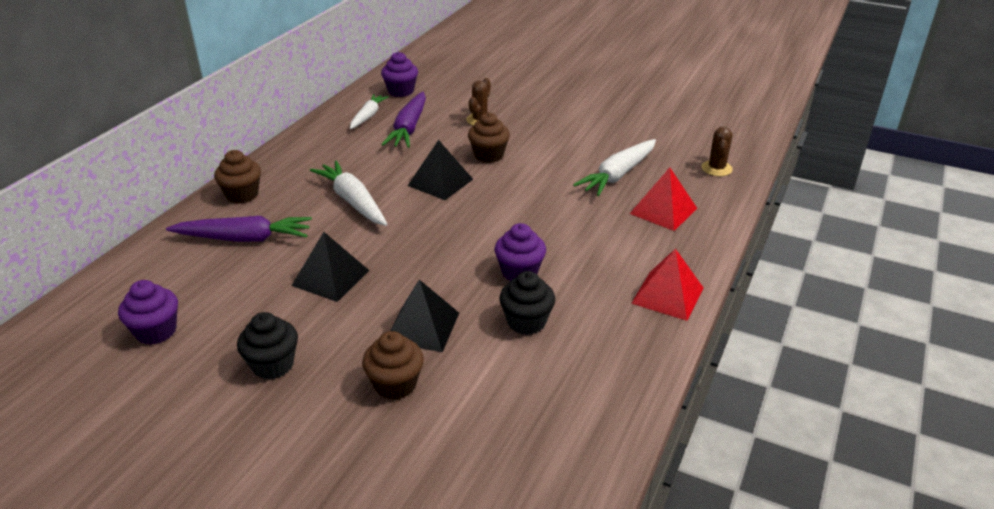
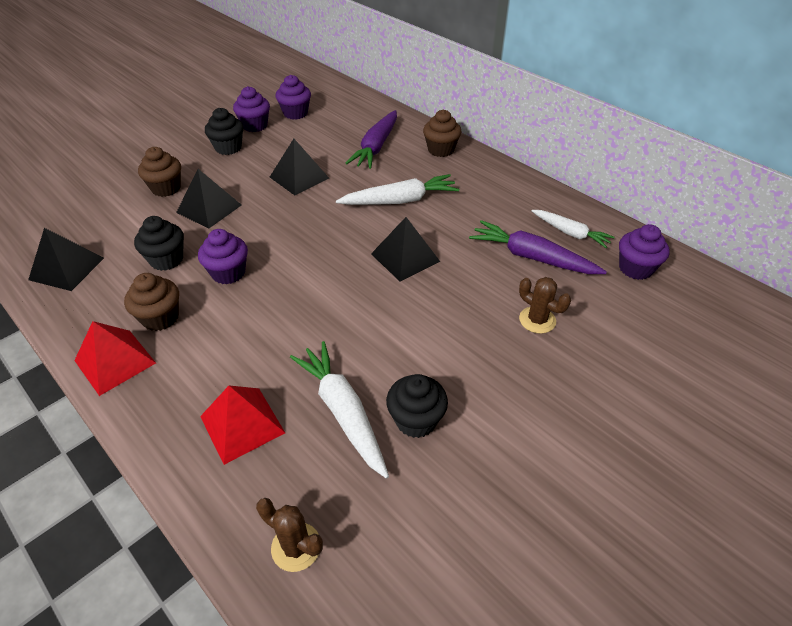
camera: 110 degrees right, 10 degrees up
brown cupcake [468,112,510,163] -> brown cupcake moved to [124,273,179,331]
none -> black pyramid [28,228,104,291]
none -> purple cupcake [233,86,270,132]
none -> black cupcake [386,374,448,438]

